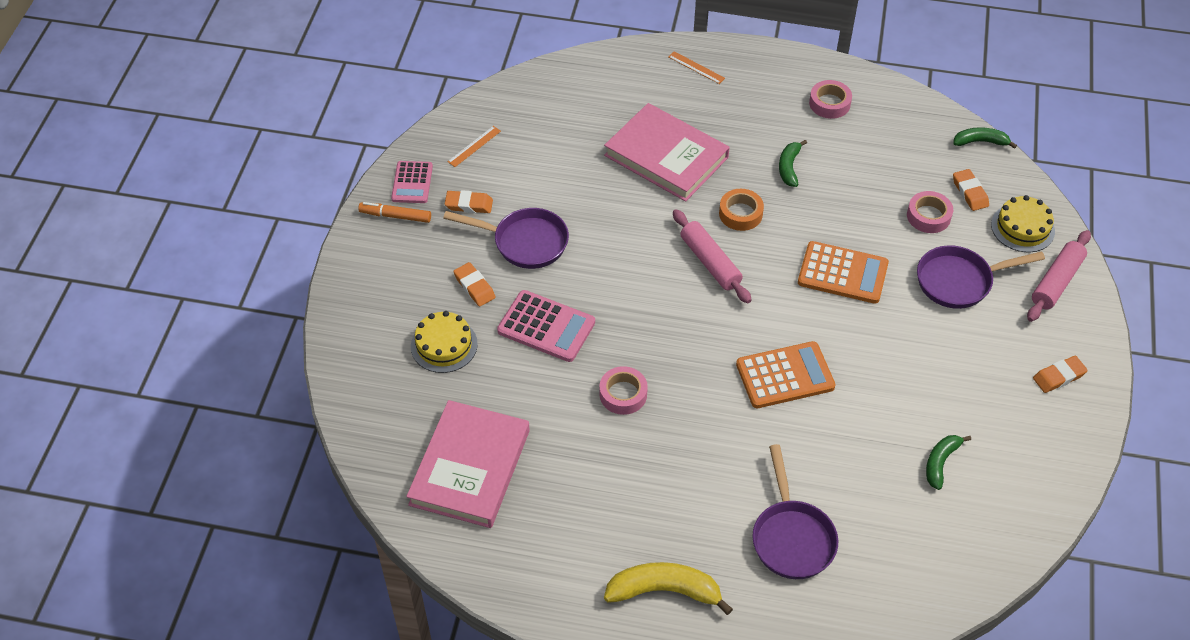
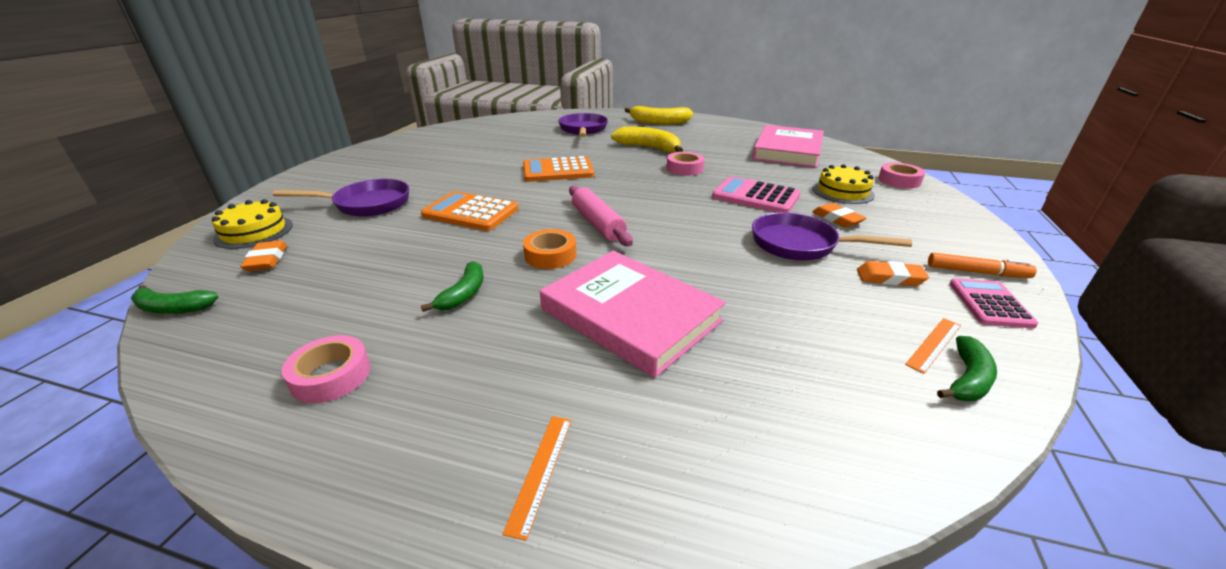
camera: 175 degrees left, 20 degrees down
orange ruler [668,51,725,84] -> orange ruler turned 60 degrees clockwise [502,416,572,541]
pink tape [907,191,953,233] -> pink tape moved to [878,163,925,189]
green banana [926,435,971,490] -> green banana moved to [937,336,997,401]
pink rolling pin [1027,230,1091,322] -> none
orange eraser [1033,356,1088,393] -> none
none -> yellow banana [611,126,683,152]

